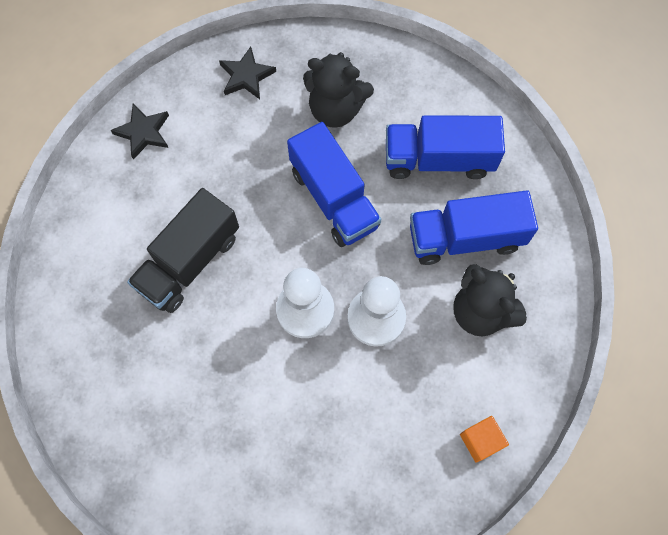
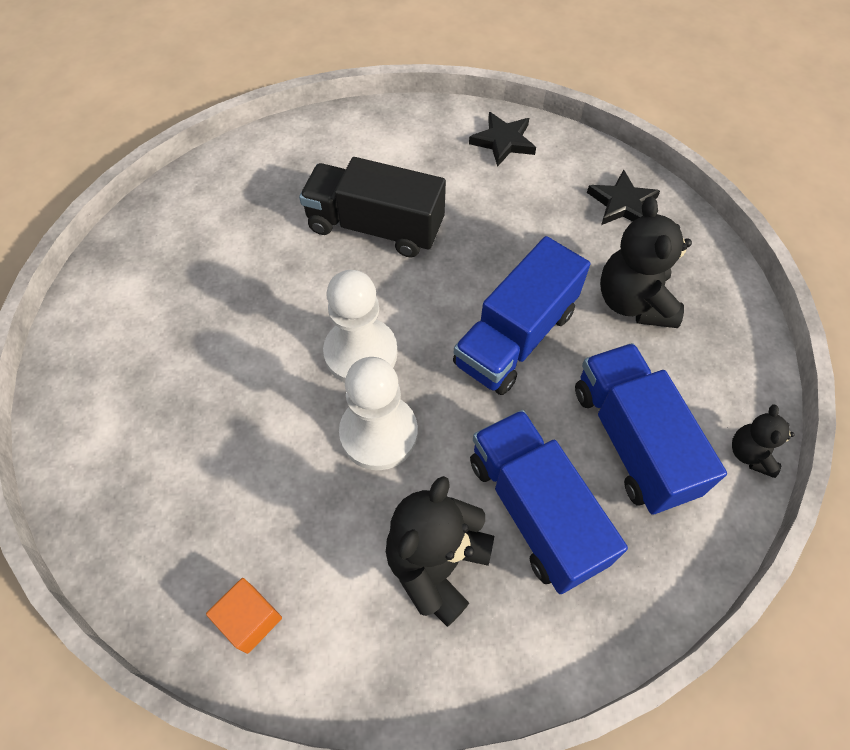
camera: 70 degrees right, 10 degrees down
none -> black teddy bear [732,404,795,478]

